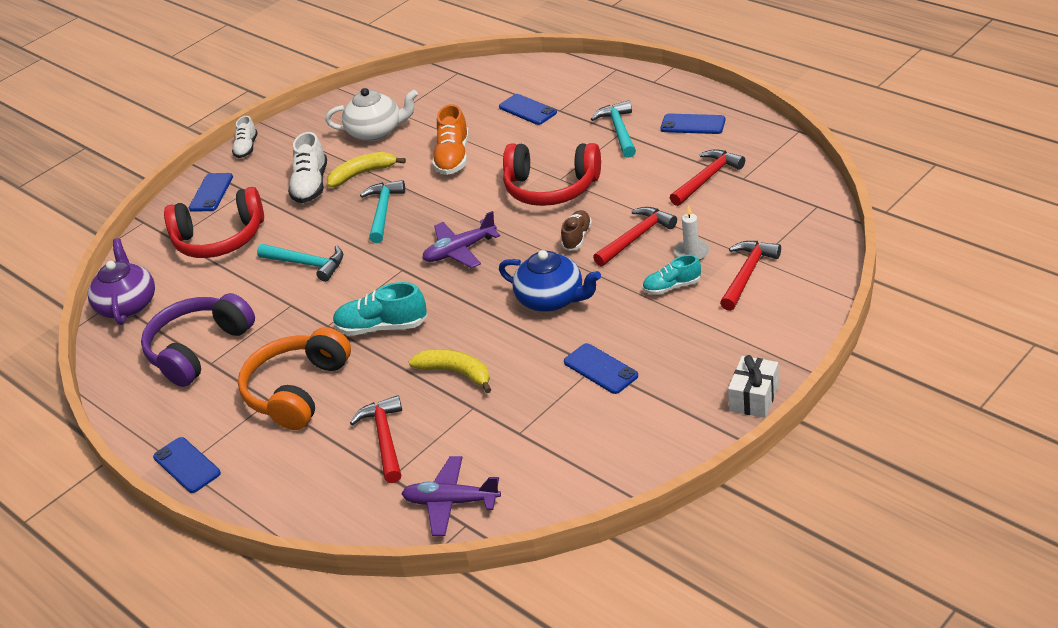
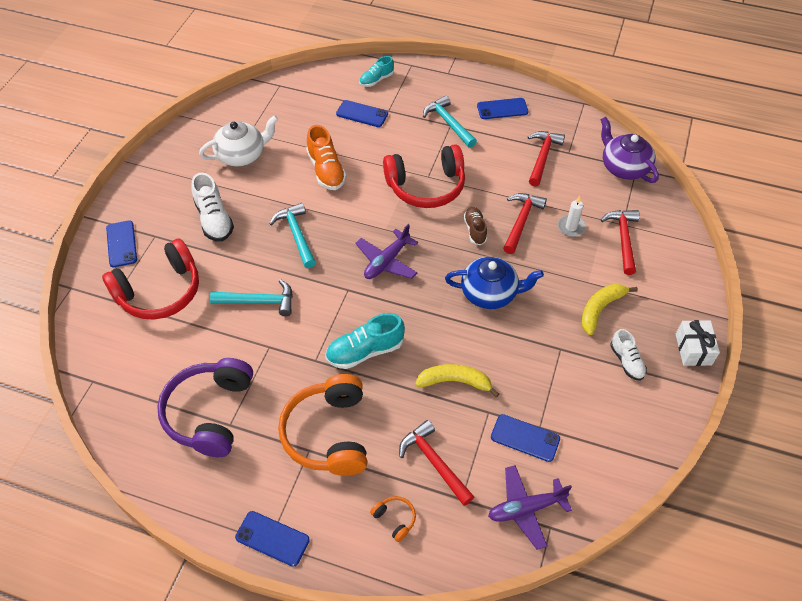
camera: 30 degrees left, 15 degrees up
purple teapot [88,238,155,325] -> purple teapot moved to [600,117,659,183]
white shoe [232,116,258,158] -> white shoe moved to [610,329,647,381]
yellow banana [327,152,406,188] -> yellow banana moved to [581,284,638,335]
blue phone [564,343,638,394] -> blue phone moved to [491,414,560,462]
turquoise shoe [642,255,701,295] -> turquoise shoe moved to [359,56,394,87]
none -> orange headphones [370,496,416,542]

